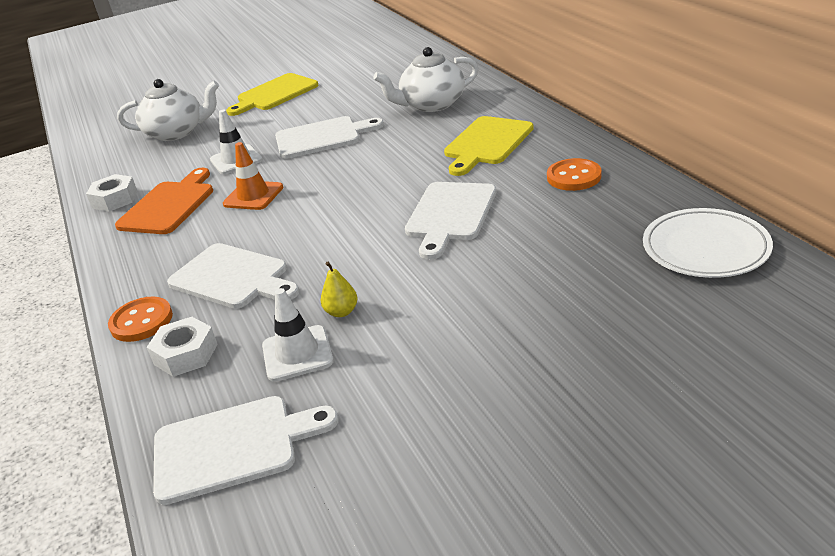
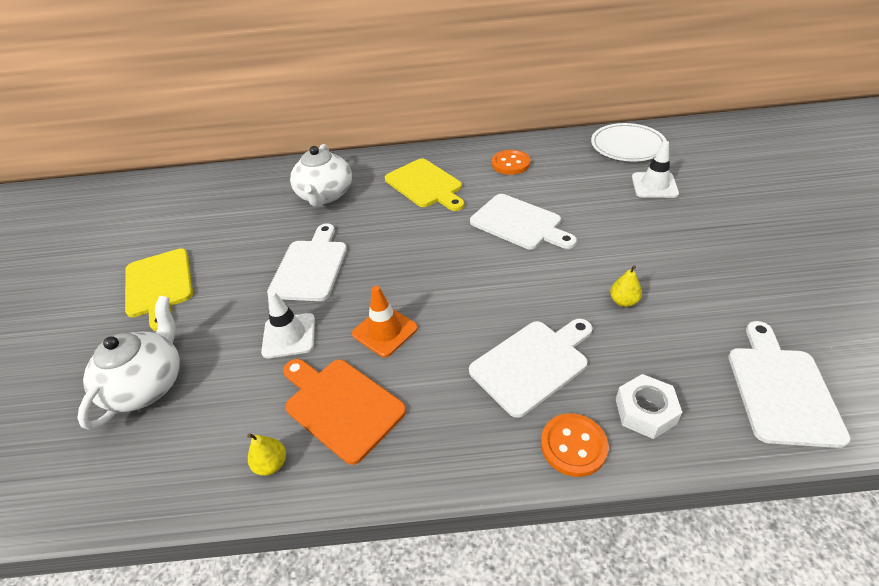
camera: 70 degrees left, 10 degrees up
white nut [86,174,138,212] -> yellow pear [247,433,286,476]
white traffic cone [262,288,333,382] -> white traffic cone moved to [632,141,679,198]

